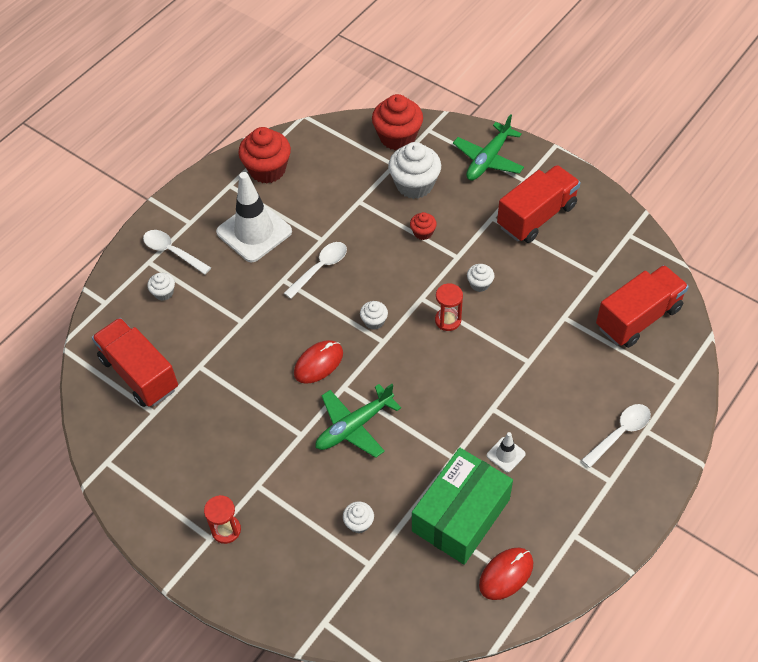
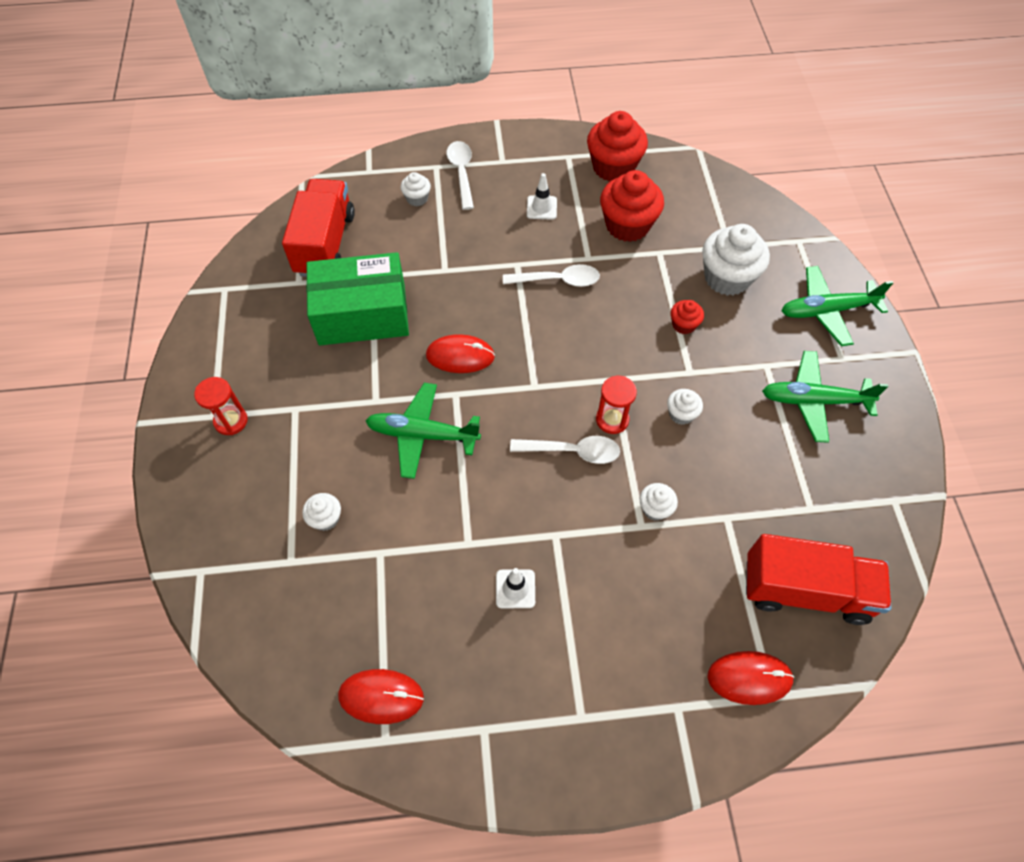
camera: 45 degrees right, 5 degrees up
white traffic cone [216,172,292,262] -> white traffic cone [527,173,557,220], size x0.45
white cupcake [360,301,388,330] -> white cupcake moved to [639,483,678,521]
red cupcake [372,94,423,150] -> red cupcake moved to [600,170,664,242]
green box [412,448,513,565] -> green box moved to [306,252,409,345]
red truck [497,165,581,243] -> green plane [762,351,888,443]
white spoon [581,404,651,468] -> white spoon moved to [510,436,620,464]
none -> red mouse [707,651,794,705]

